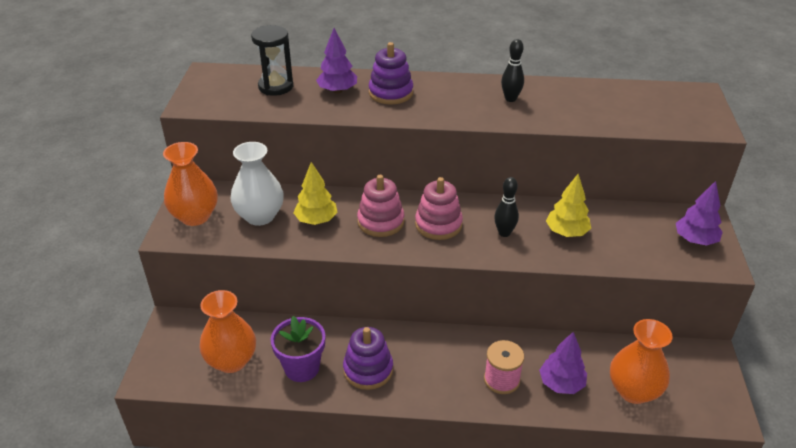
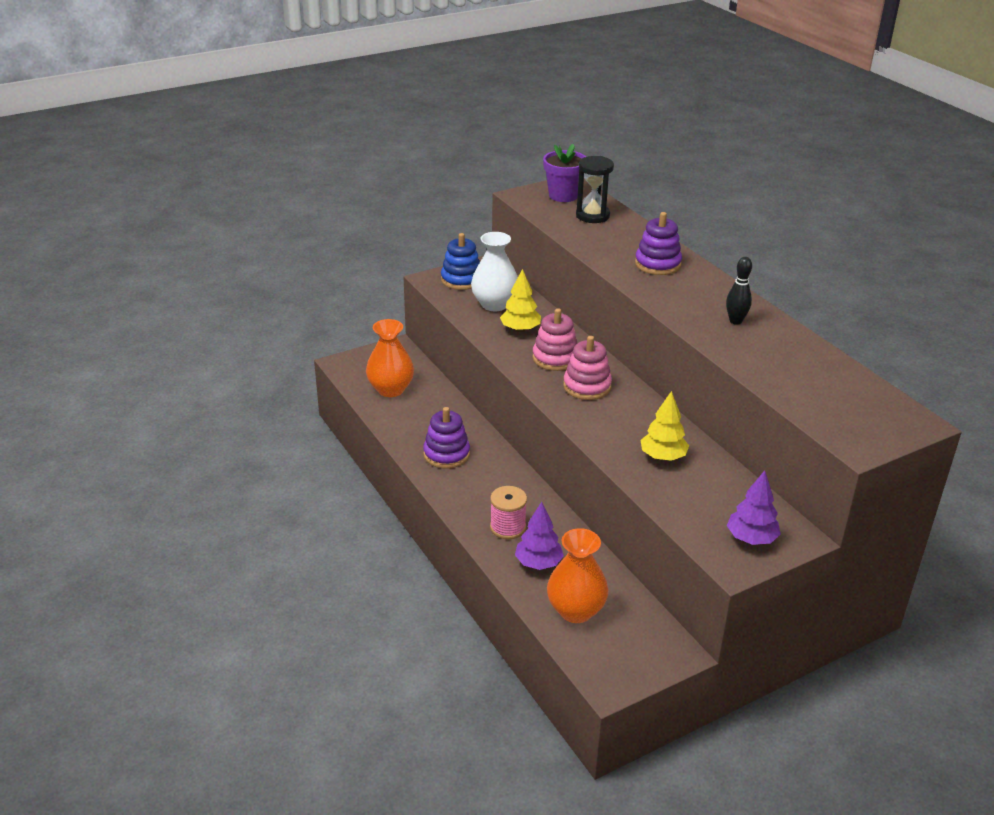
camera: 55 degrees right, 5 degrees down
orange vase [163,142,218,226] -> blue stacking toy [441,233,480,290]
purple flower pot [271,316,325,382] -> purple flower pot moved to [543,144,586,202]
purple tree [316,28,357,94] -> none
black bowling pin [494,177,519,237] -> none

